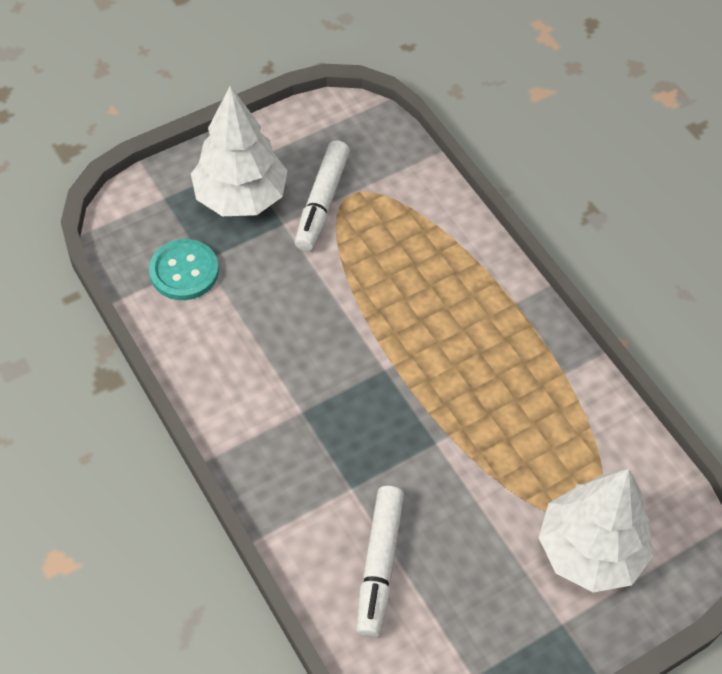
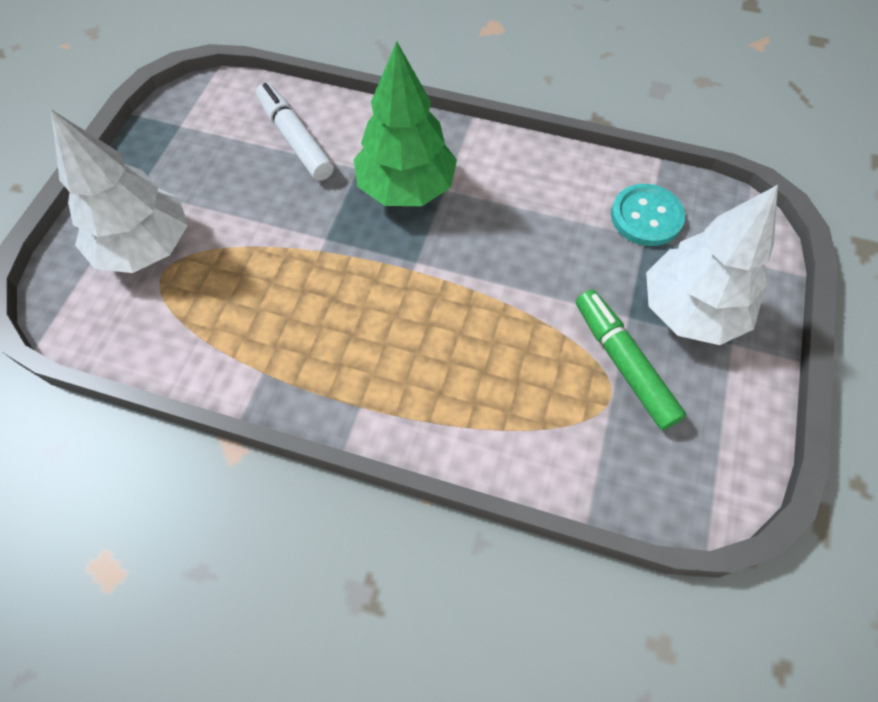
camera: 140 degrees right, 5 degrees up
white marker [295,140,350,251] -> green marker [576,289,686,430]
none -> green tree [354,41,457,206]

